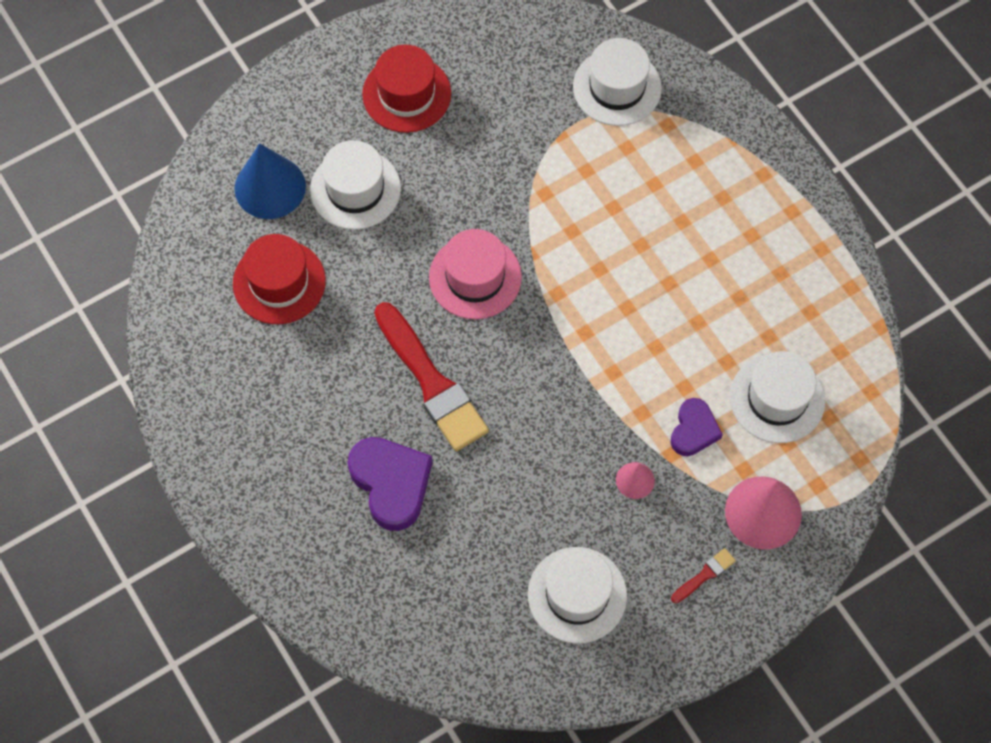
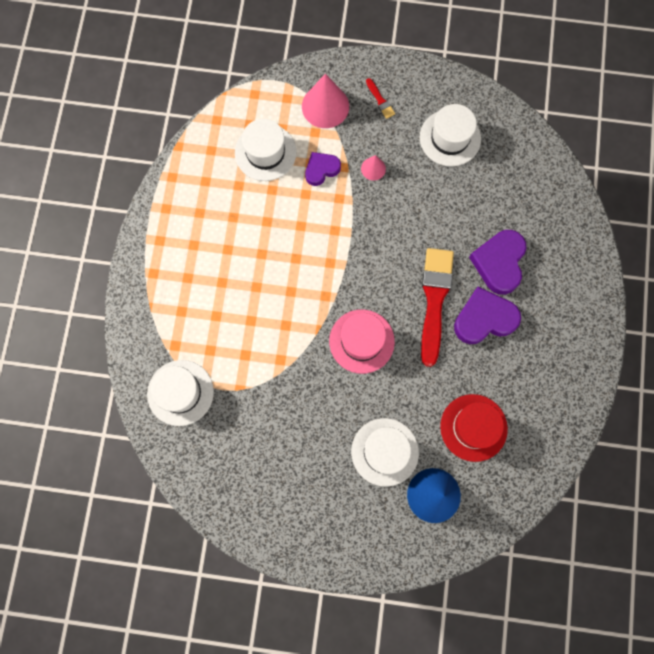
camera: 140 degrees left, 10 degrees up
red hat [362,45,451,133] -> none
red brush [671,548,736,603] -> red brush turned 120 degrees counterclockwise [366,78,395,119]
none -> purple heart [454,287,521,344]

